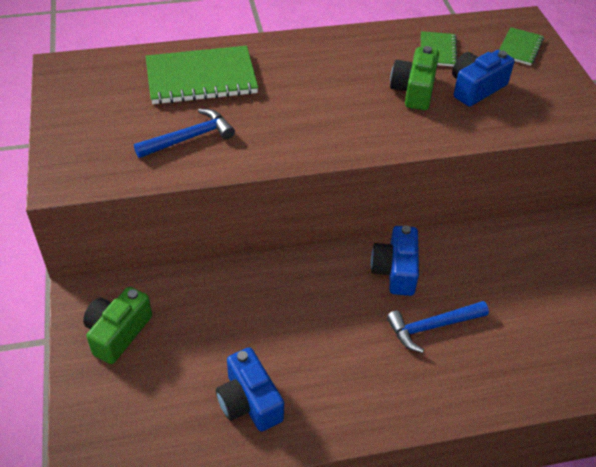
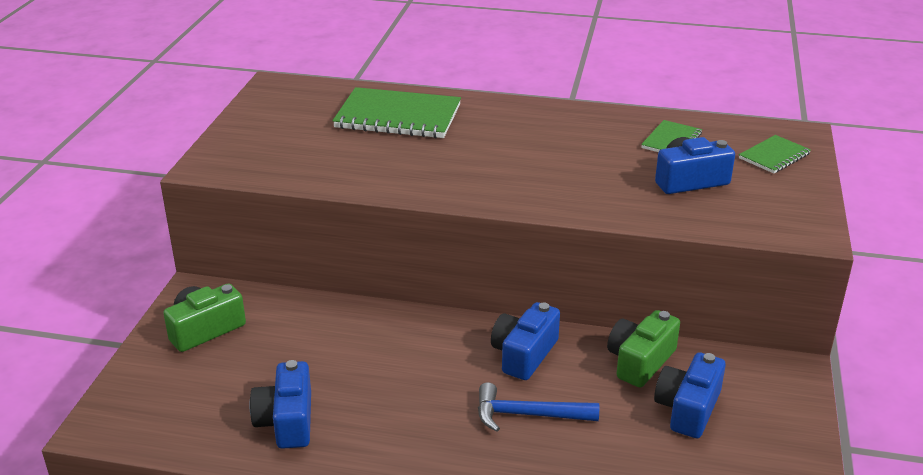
camera: 25 degrees right, 15 degrees down
blue hammer [134,109,235,158] -> none
green camera [390,46,439,110] -> green camera moved to [607,310,680,388]
none -> blue camera [654,352,726,438]

